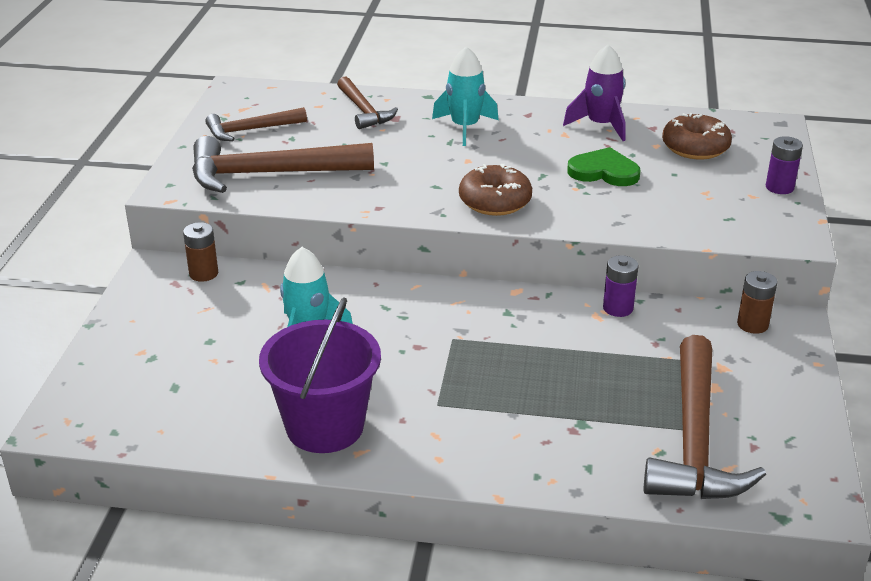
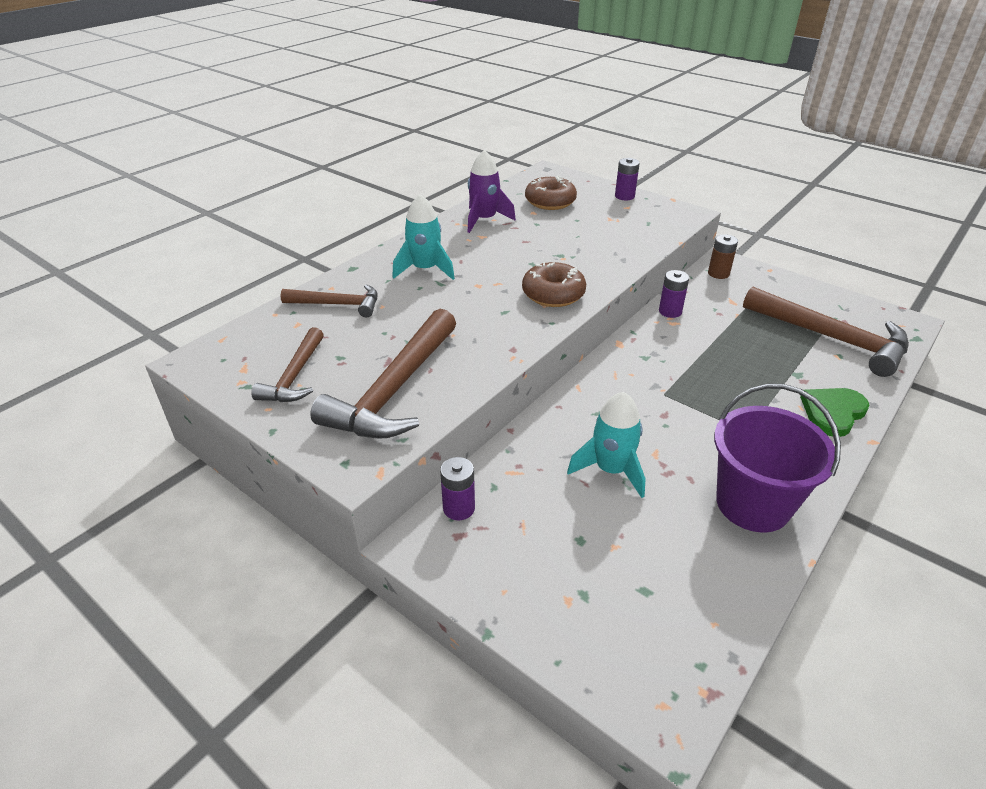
camera: 60 degrees left, 5 degrees up
brown battery [183,222,218,282] -> purple battery [440,457,475,520]
green heart [567,147,640,186] -> green heart moved to [800,388,869,437]

